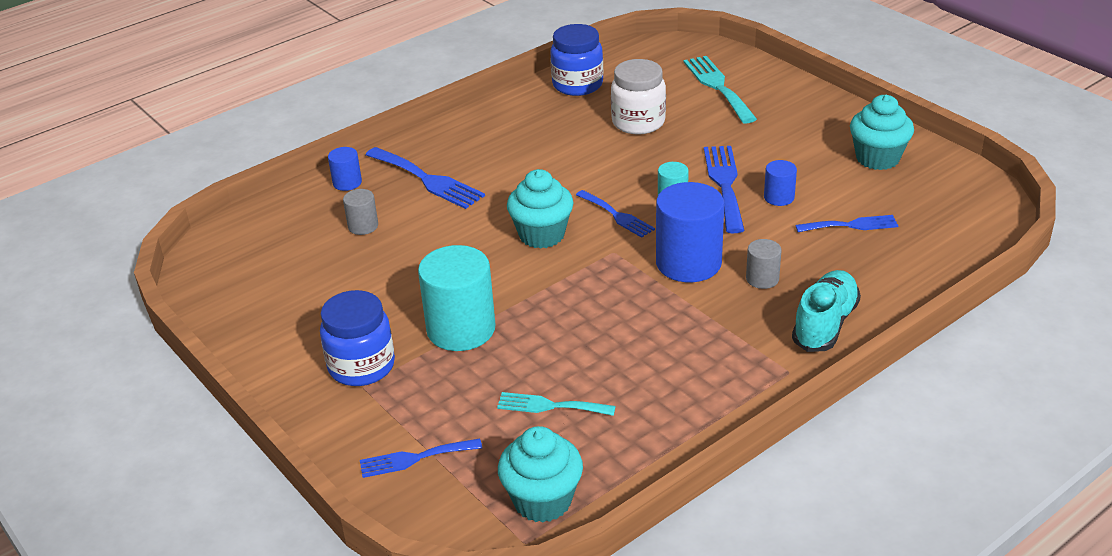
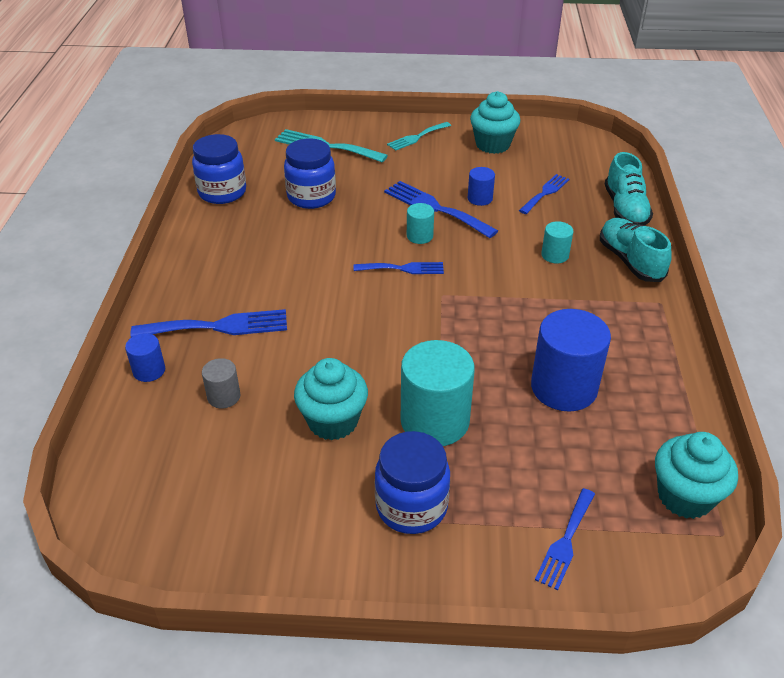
camera: 50 degrees left, 5 degrees up
turquoise fork [497,392,616,416] -> turquoise fork moved to [387,122,451,151]
turquoise cupcake [507,169,573,249] -> turquoise cupcake moved to [294,358,368,440]
white jar [611,59,666,135] -> blue jar [284,139,336,209]
blue cylinder [656,182,724,282] -> blue cylinder moved to [531,309,611,411]
grey cylinder [746,239,782,289] -> turquoise cylinder [541,221,574,263]
none -> turquoise shoe [605,152,653,225]

